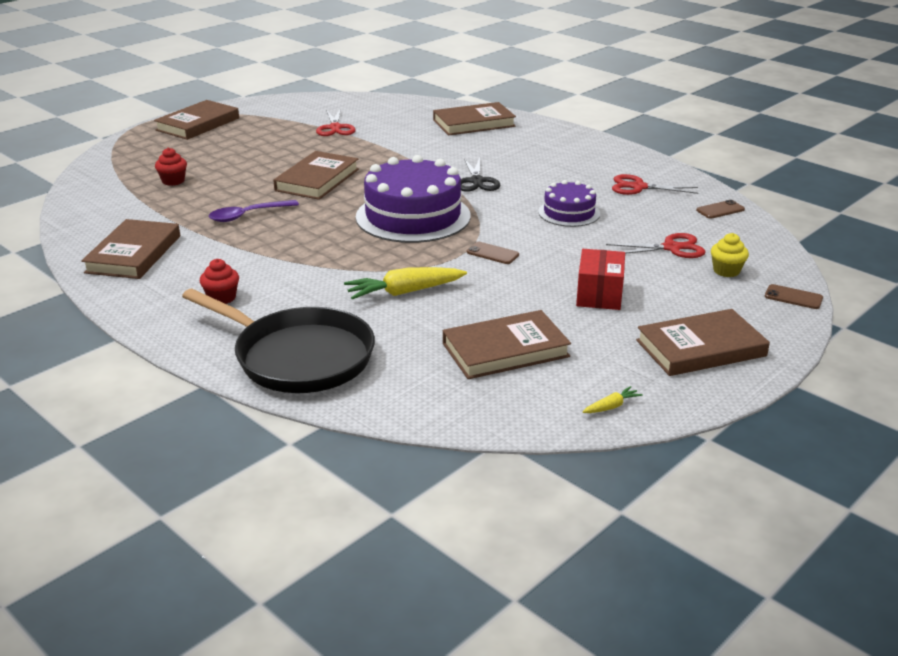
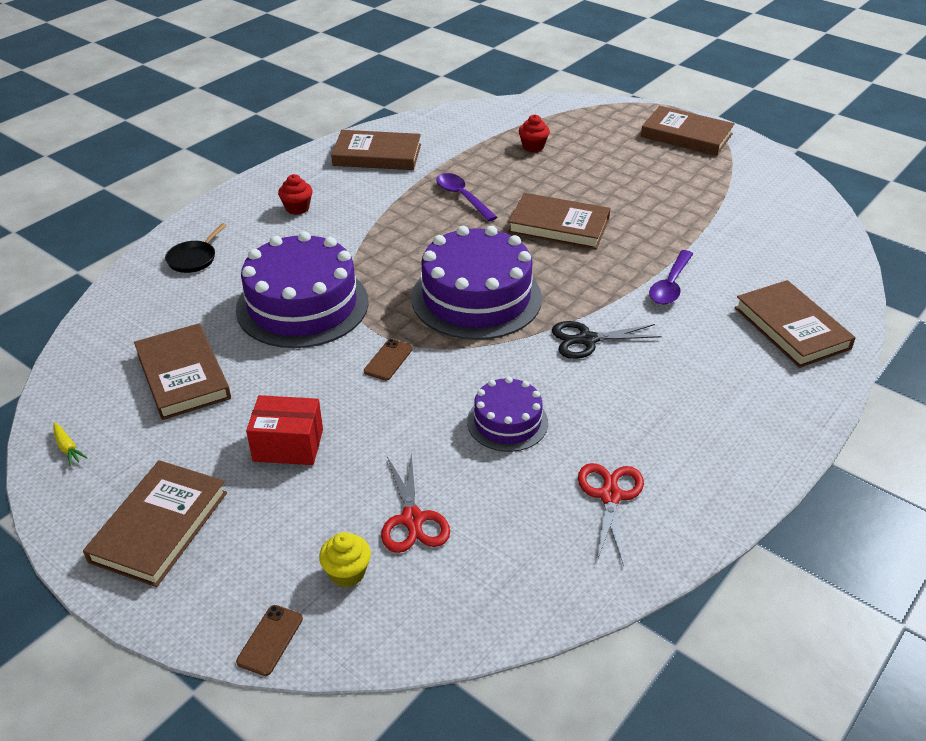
camera: 85 degrees right, 10 degrees up
black pan [182,289,375,393] -> black pan [165,223,226,273], size x0.42
red scissors [316,108,356,136] -> none
yellow carrot [344,267,467,300] -> purple cake [236,231,369,348]
brown book [636,309,770,376] -> brown book turned 45 degrees clockwise [83,460,227,587]
brown phone [696,200,745,219] -> none
none -> purple spoon [649,250,693,305]

